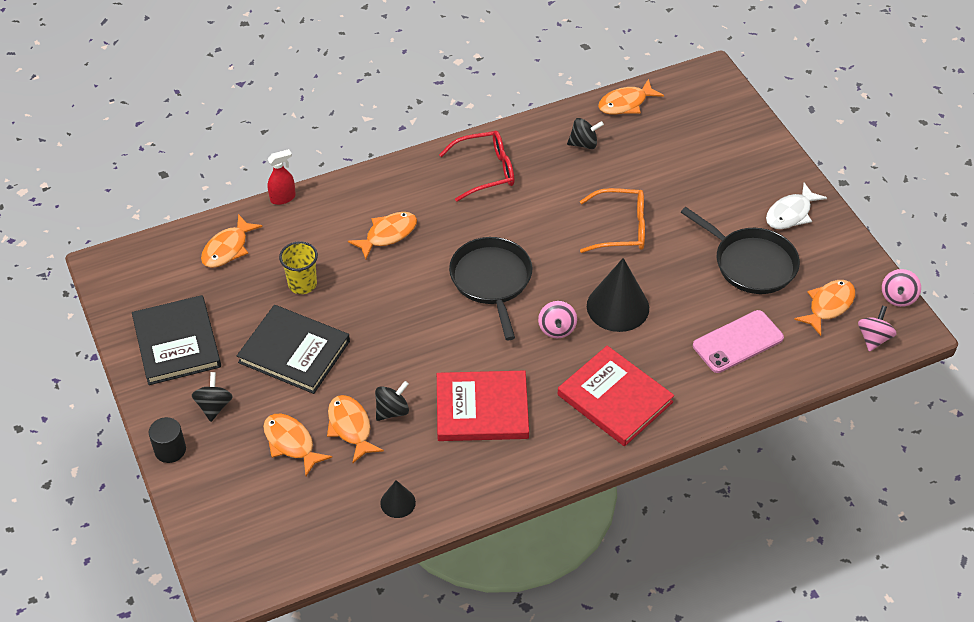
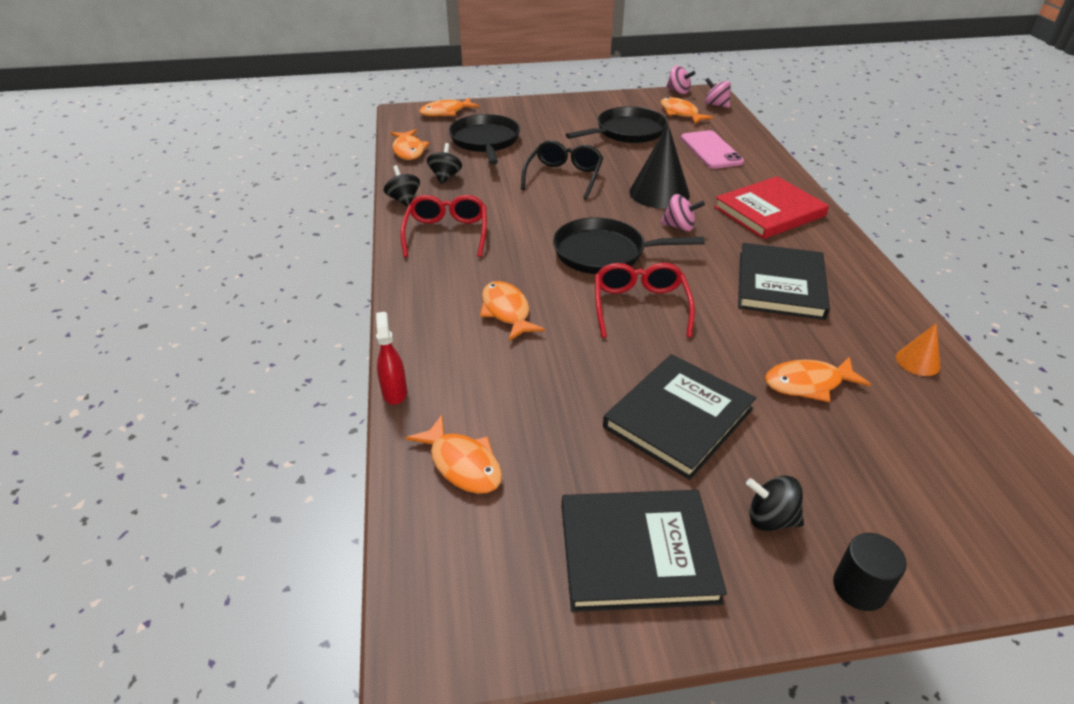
camera: 75 degrees left, 10 degrees down
orange fish [263,414,332,476] -> orange fish moved to [419,97,480,117]
yellow cup [279,241,318,294] -> none
black spinning top [375,381,409,421] -> black spinning top moved to [384,165,420,207]
black cone [380,480,416,518] -> orange cone [896,323,940,376]
red book [437,370,529,441] -> black book [738,243,830,320]
orange glasses [580,188,645,253] -> black glasses [521,140,603,199]
white fish [766,183,827,229] -> none
none -> black pan [449,114,520,165]
none -> red glasses [595,263,695,338]

